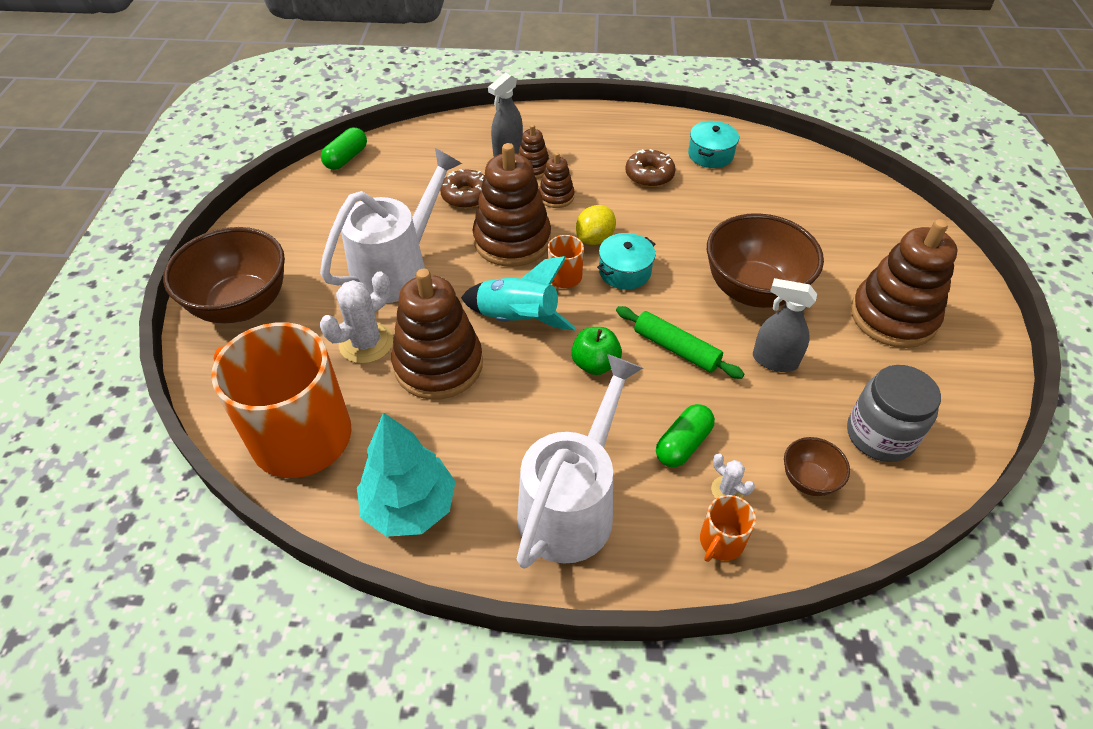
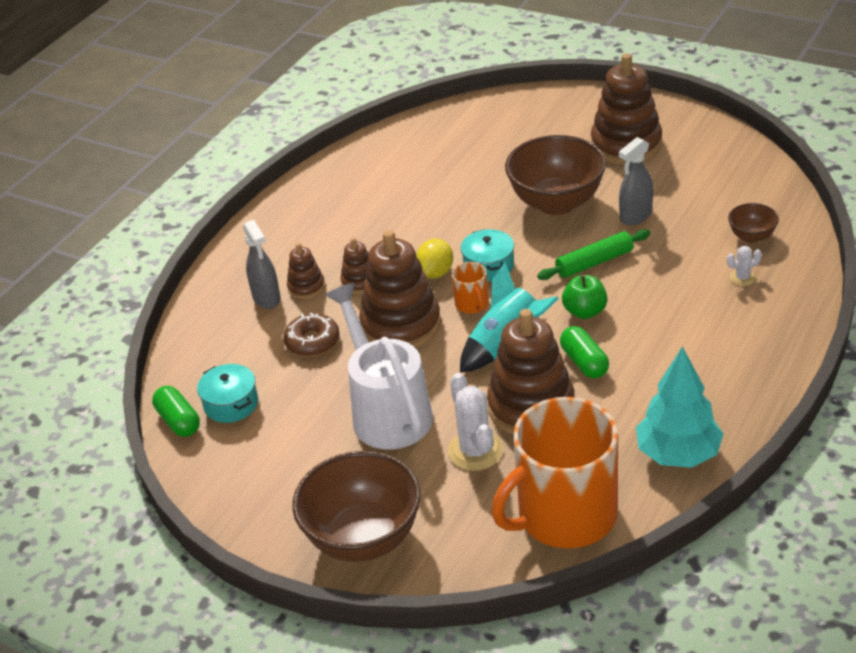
camera: 60 degrees left, 10 degrees down
white watering can [517,354,643,569] -> none
yellow lemon [576,205,616,245] -> yellow lemon turned 45 degrees clockwise [416,239,453,279]
brown donut [625,149,676,187] -> none
green capsule [656,404,715,467] -> green capsule moved to [560,326,609,378]
turquoise pot [688,121,739,168] -> turquoise pot moved to [197,364,258,423]
orange mug [700,495,756,562] -> none
grey jar [847,365,941,462] -> none

